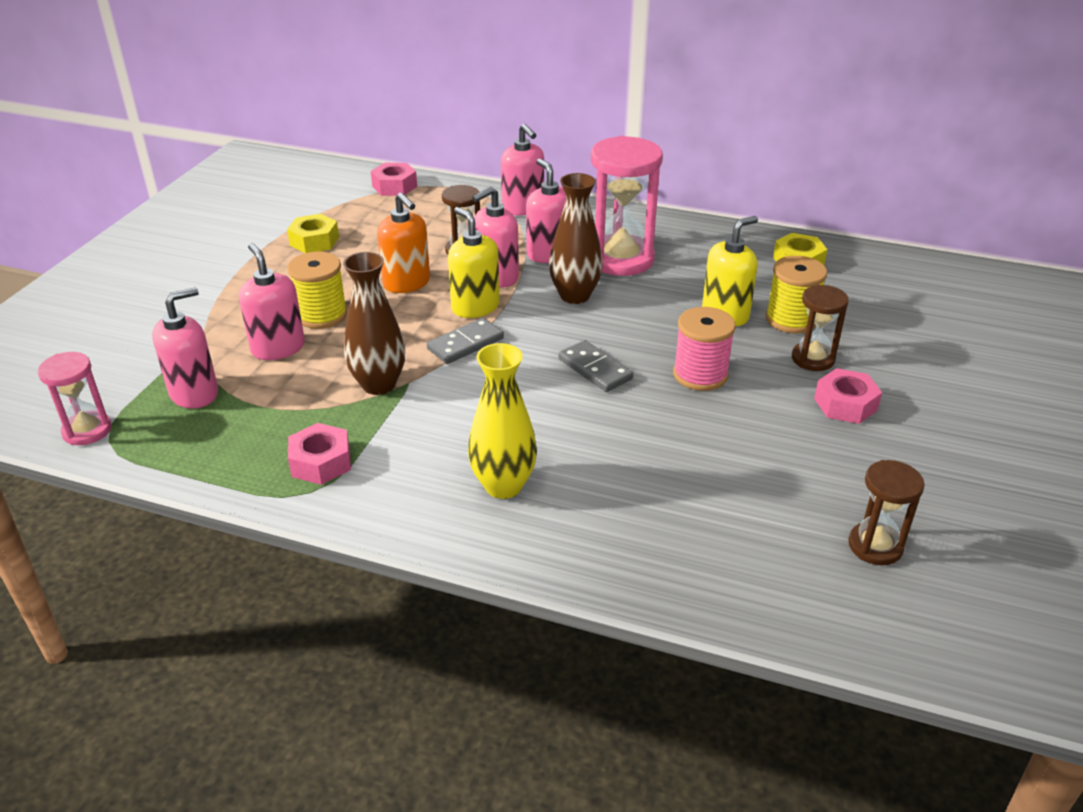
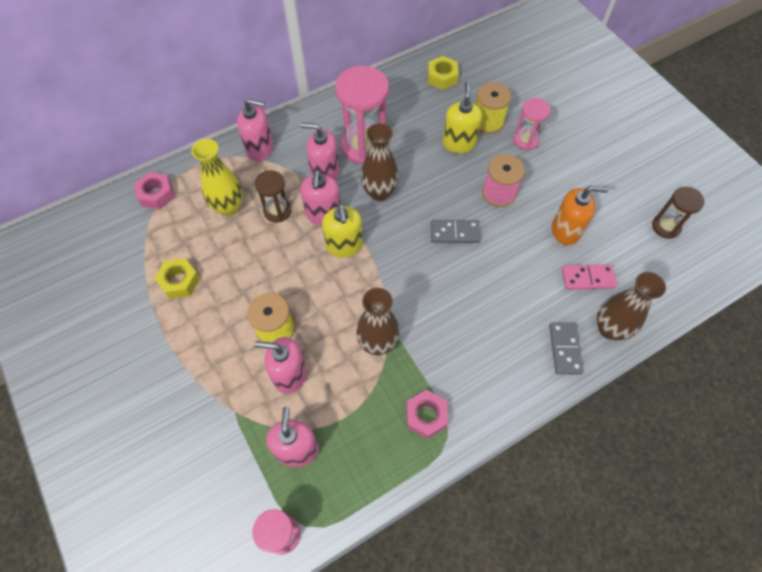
camera: 50 degrees left, 25 degrees up
orange soap dispenser [377,193,430,293] -> orange soap dispenser moved to [552,186,609,245]
grey domino [427,318,504,364] -> grey domino moved to [549,322,584,374]
yellow soap dispenser [448,207,500,318] -> yellow soap dispenser turned 105 degrees counterclockwise [322,204,363,258]
yellow vase [468,343,537,499] -> yellow vase moved to [191,139,243,216]
brown hourglass [792,285,849,371] -> pink hourglass [513,98,551,151]
pink nut [814,368,882,424] -> none
none -> pink domino [562,264,617,290]
none -> brown vase [597,272,666,340]

